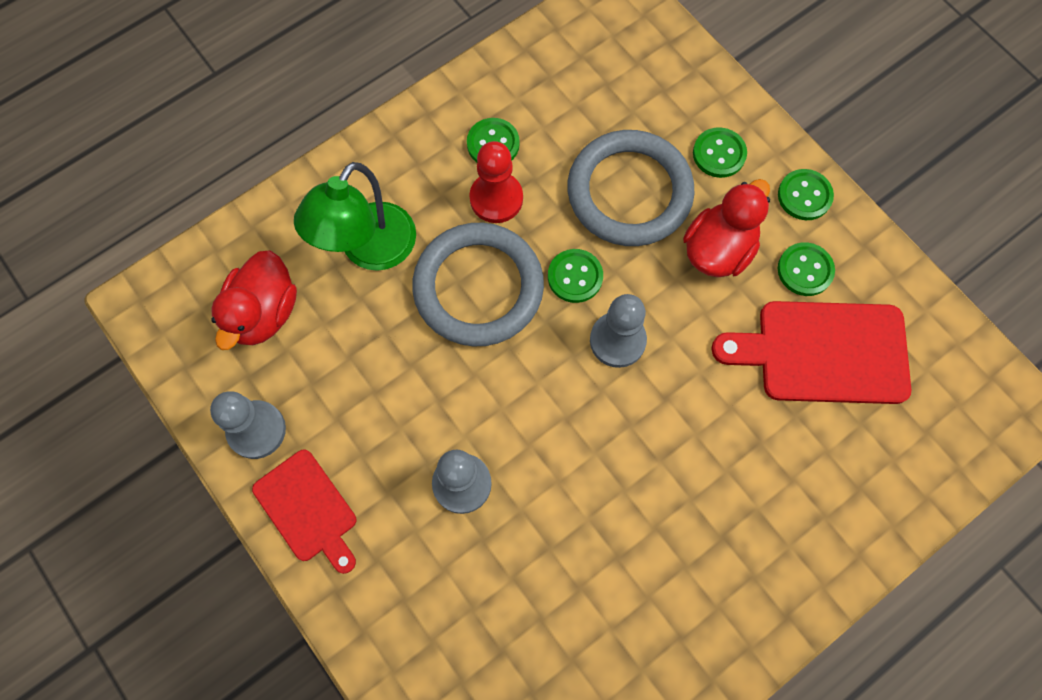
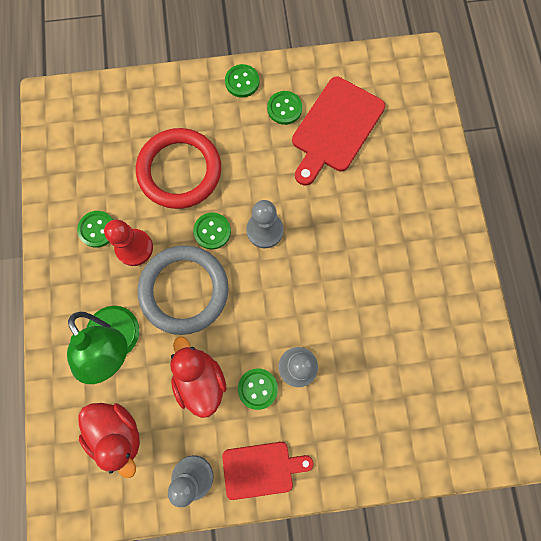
camera: 60 degrees left, 5 degrees up
grey ring [568,130,695,246] -> red ring [136,128,221,209]
red duck [683,179,770,277] -> red duck moved to [170,337,227,418]
green button [693,127,747,178] -> green button moved to [238,368,278,410]

